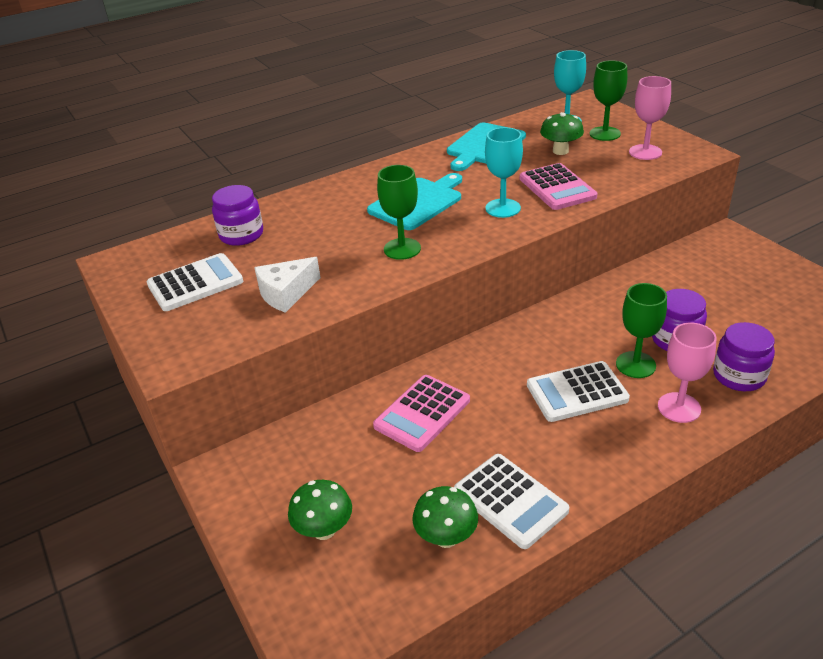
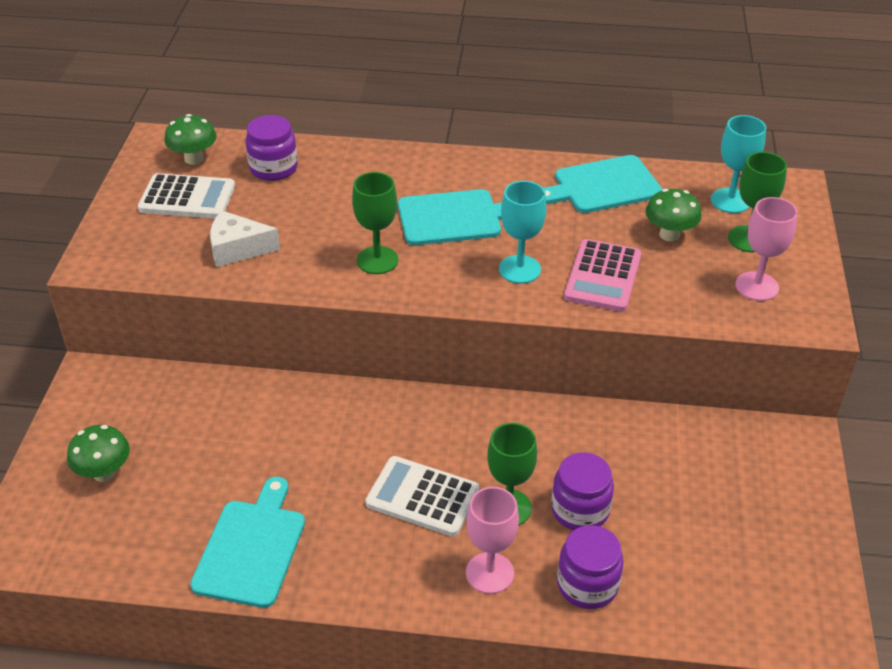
camera: 35 degrees right, 5 degrees up
pink calculator [373,375,470,452] -> none
green mushroom [412,486,478,548] -> green mushroom moved to [164,114,217,165]
white calculator [454,454,569,549] -> turquoise cutting board [190,477,305,608]

